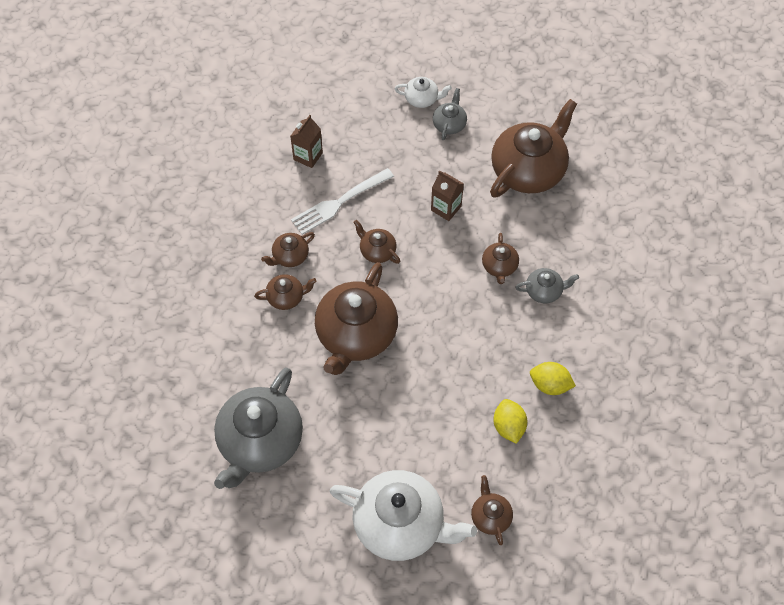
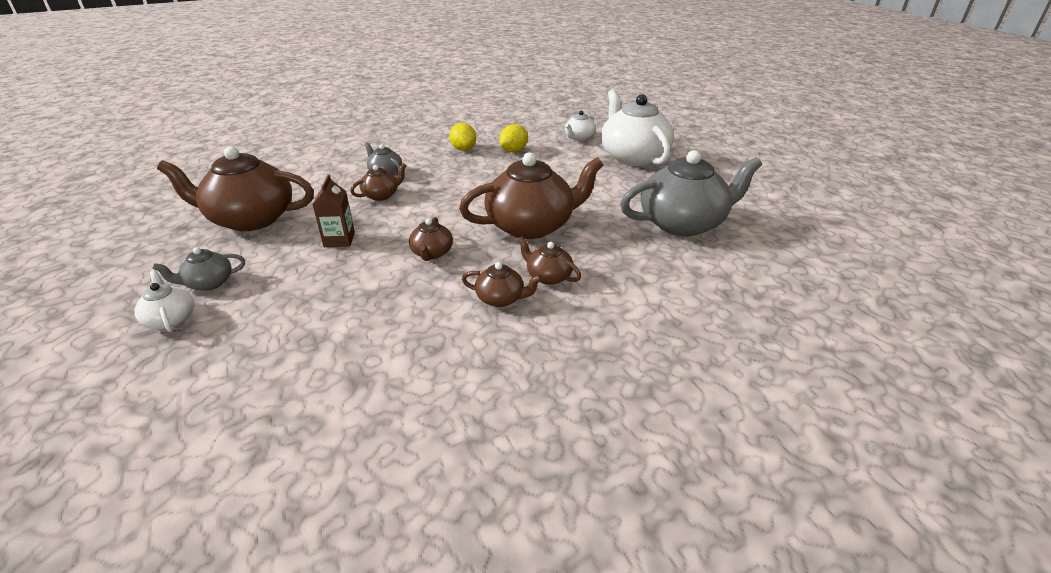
camera: 130 degrees left, 25 degrees down
brown carton [290,115,323,168] -> none
white fork [291,168,394,235] -> none
brown teapot [471,475,513,545] -> white teapot [565,111,596,141]

